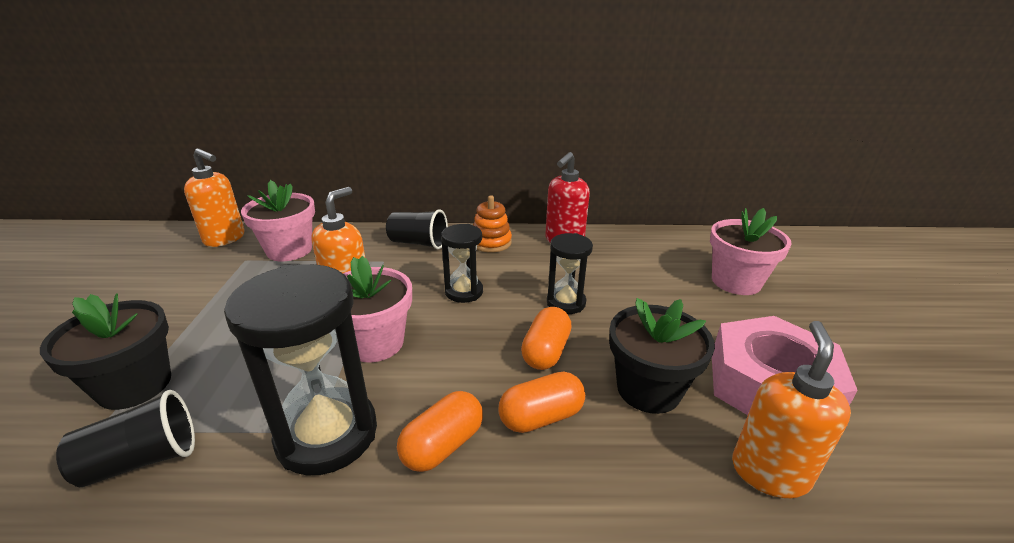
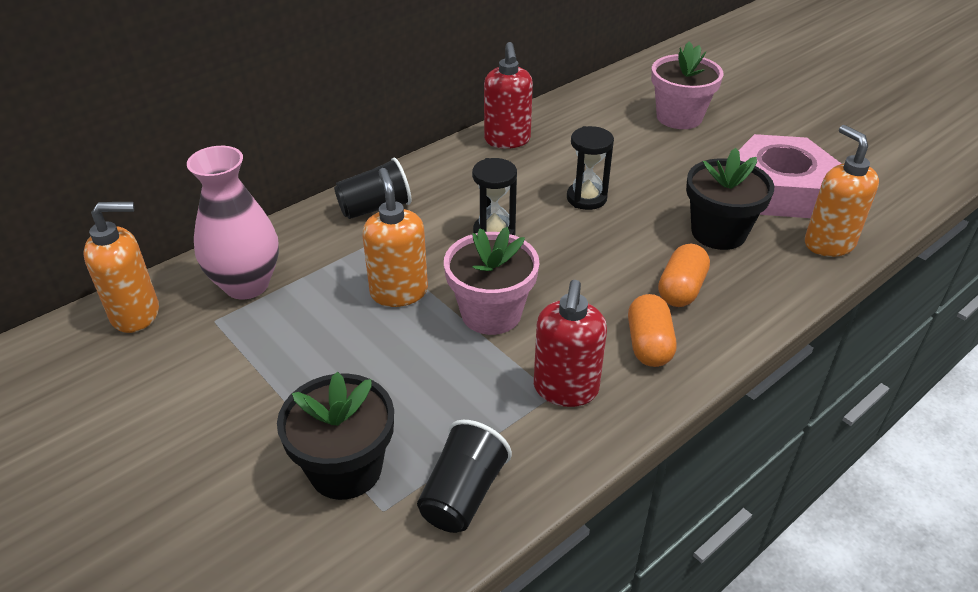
camera: 40 degrees left, 10 degrees up
black hourglass [224,264,377,475] -> red soap dispenser [534,280,607,407]
pink flower pot [241,180,315,261] -> pink vase [187,146,279,300]
orange stacking toy [473,195,512,252] -> none
orange capsule [521,307,572,370] -> none

